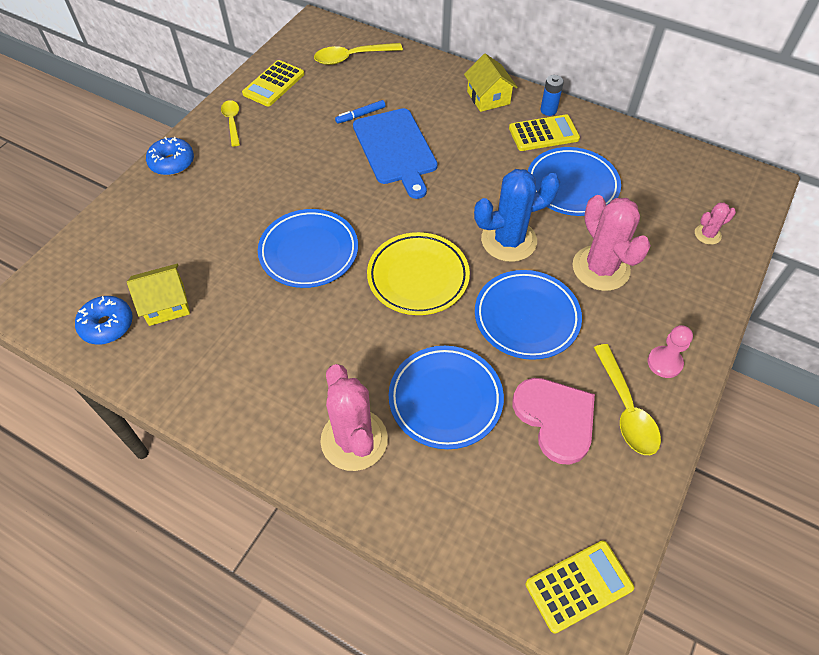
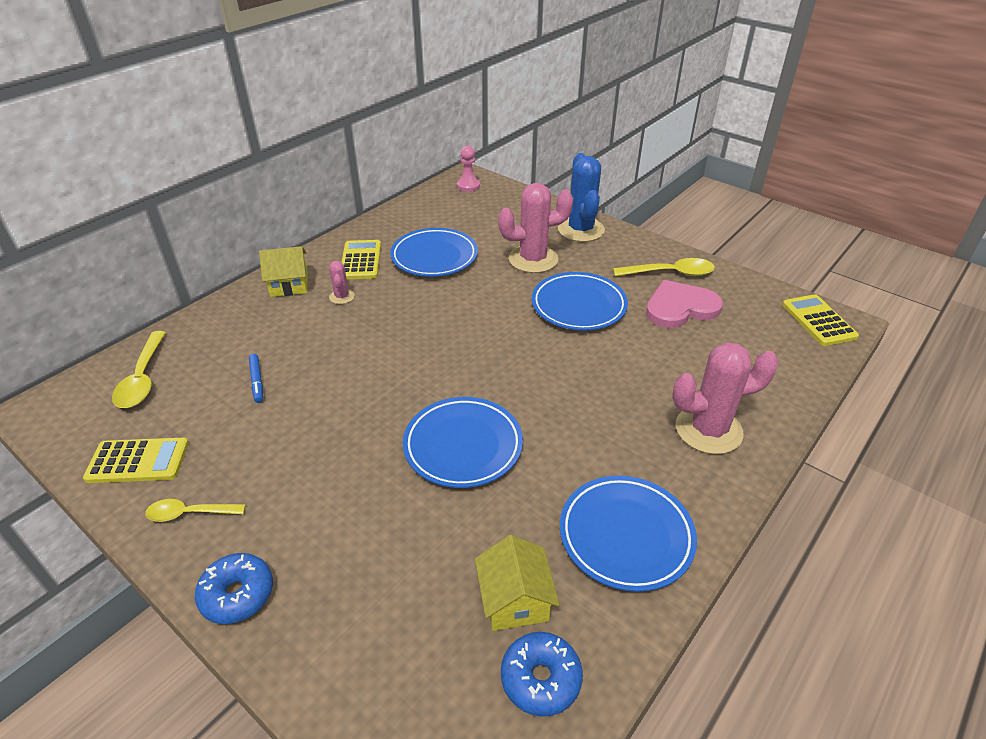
camera: 80 degrees left, 15 degrees down
yellow calculator [242,60,304,107] -> yellow calculator turned 45 degrees counterclockwise [83,438,189,483]
blue cutting board [353,108,438,199] -> none
yellow plate [367,232,470,315] -> none
blue plate [389,346,504,449] -> blue plate moved to [560,475,697,592]
blue cactus [474,169,560,262] -> blue cactus moved to [558,153,605,242]
blue battery [540,75,564,116] -> none
pink pawn [648,325,693,378] -> pink pawn moved to [457,146,480,192]
pink cactus [695,203,736,245] -> pink cactus moved to [329,261,355,304]

